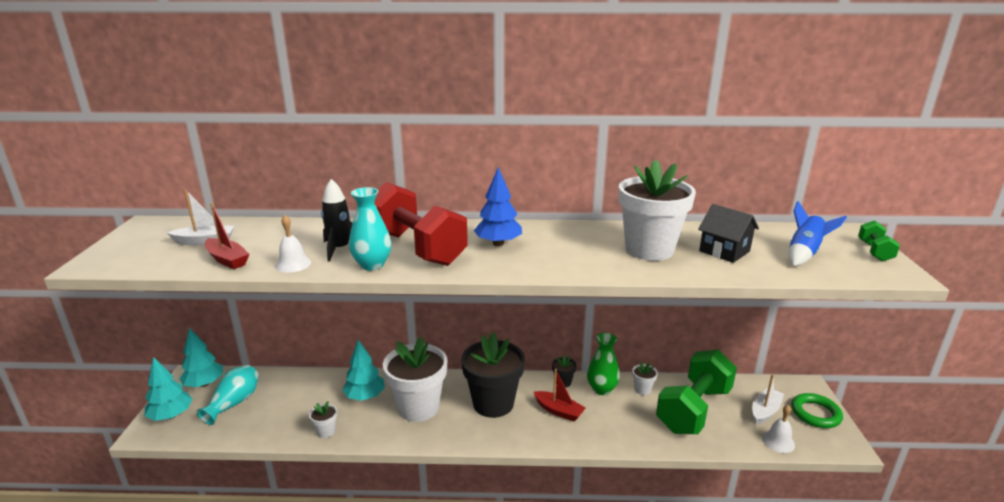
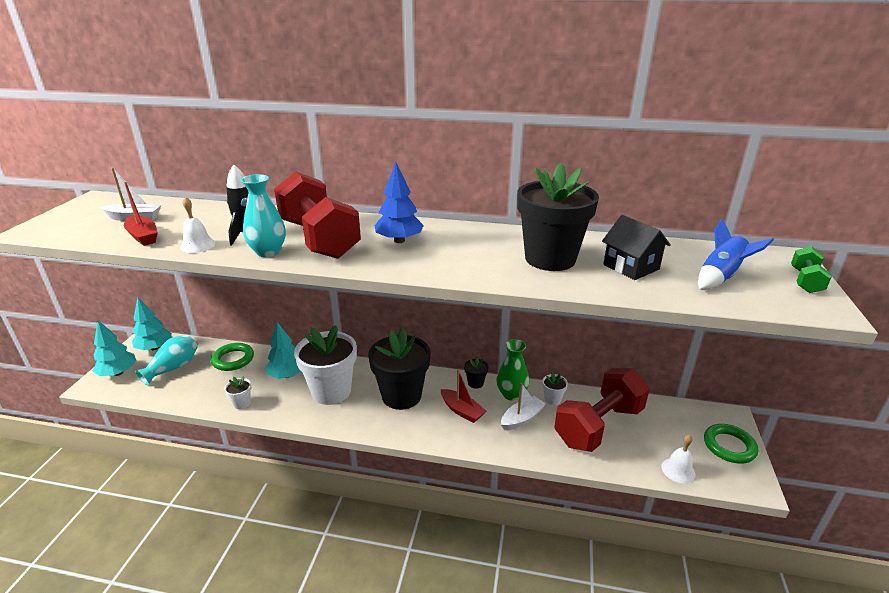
camera: 10 degrees right, 5 degrees up
white flower pot [619,160,696,261] -> black flower pot [517,163,599,271]
green dumbbell [656,350,737,434] -> red dumbbell [554,368,650,452]
white boat [752,374,784,425] -> white boat moved to [501,383,546,430]
none -> green ring [211,343,254,371]

